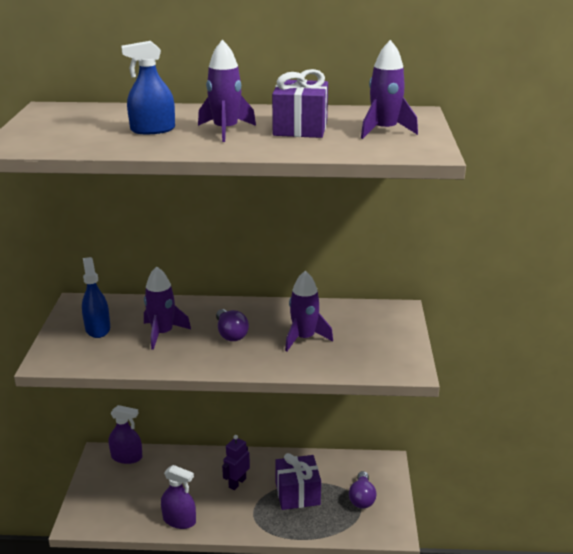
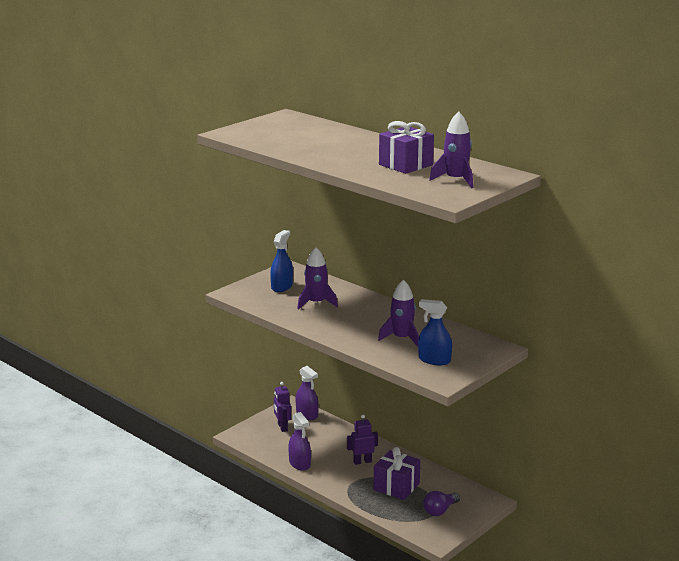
camera: 40 degrees right, 5 degrees down
blue spray bottle [121,41,175,134] -> blue spray bottle moved to [418,299,452,365]
purple rocket [198,40,256,142] -> none
purple light bulb [216,309,249,341] -> none
none -> purple robot [274,382,291,432]

